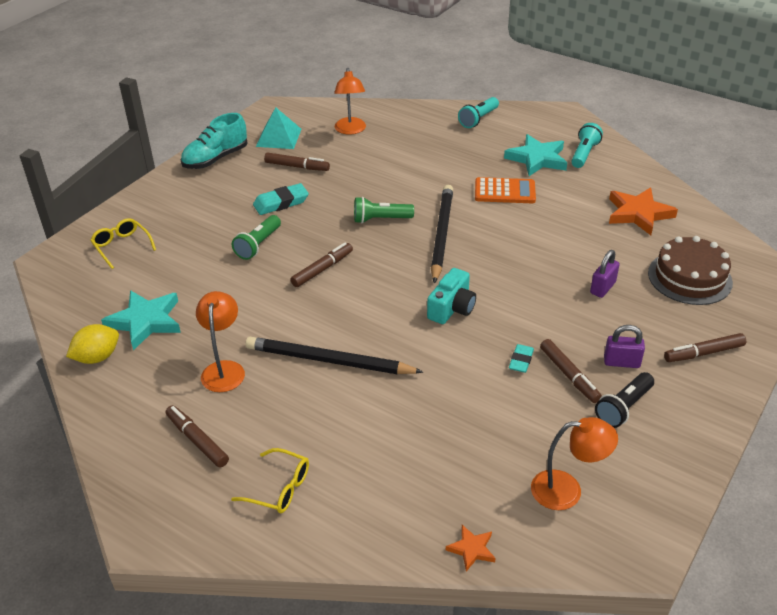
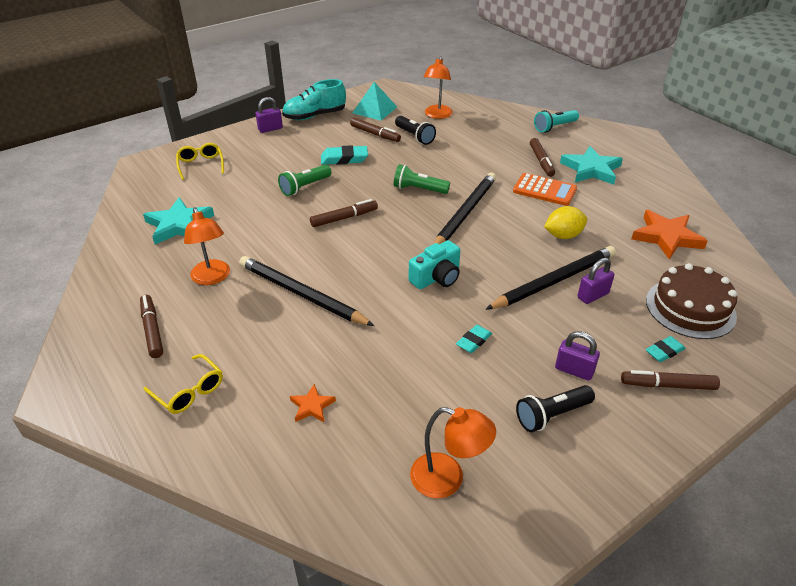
camera: 20 degrees right, 0 degrees up
yellow lemon [66,324,119,364] -> yellow lemon moved to [544,206,587,239]
orange lamp [196,291,245,392] -> orange lamp turned 135 degrees clockwise [184,207,230,285]
orange star [446,525,496,572] -> orange star moved to [290,384,336,422]
brown marker [540,339,602,403] -> brown marker moved to [530,138,555,177]
turquoise flashlight [571,123,603,168] -> none
none -> purple padlock [256,97,283,133]
none -> black flashlight [395,116,436,145]
none -> black pencil [485,246,616,310]
none -> turquoise eraser [646,336,685,362]

